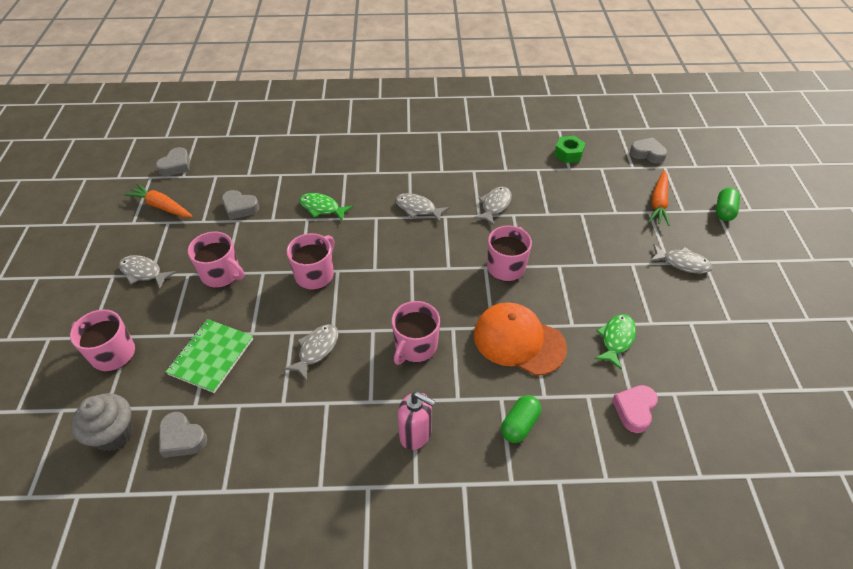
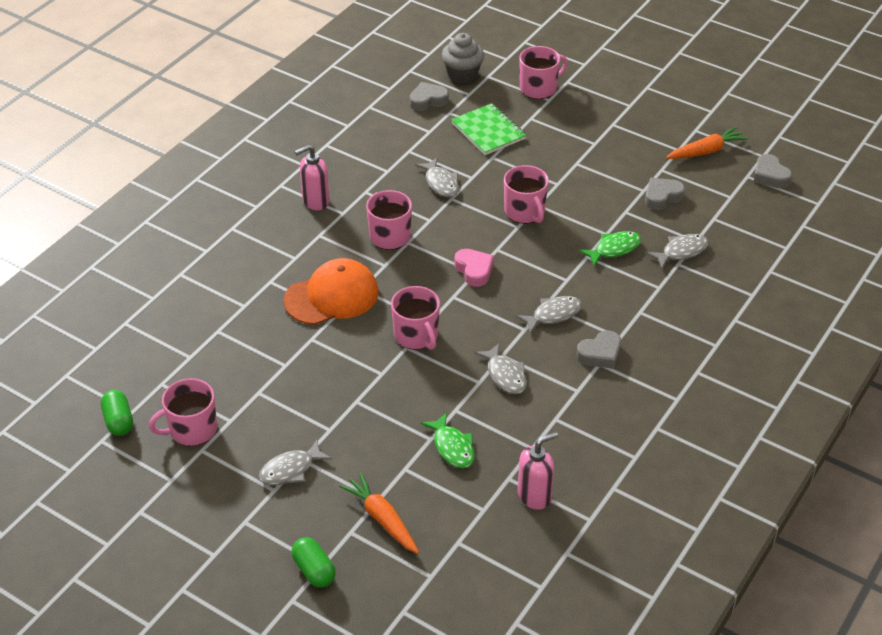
camera: 125 degrees right, 5 degrees down
grey fish [119,255,176,289] -> grey fish moved to [646,234,709,269]
pink mug [188,232,245,288] -> pink mug moved to [149,378,217,446]
green capsule [501,395,541,443] -> green capsule moved to [101,390,133,436]
green nut [554,136,586,163] -> pink soap dispenser [518,432,558,510]
green fish [595,314,636,369] -> green fish moved to [421,412,475,468]
pink heart [612,385,658,433] -> pink heart moved to [455,249,494,287]
grey heart [630,137,667,164] -> grey heart moved to [577,330,621,369]

